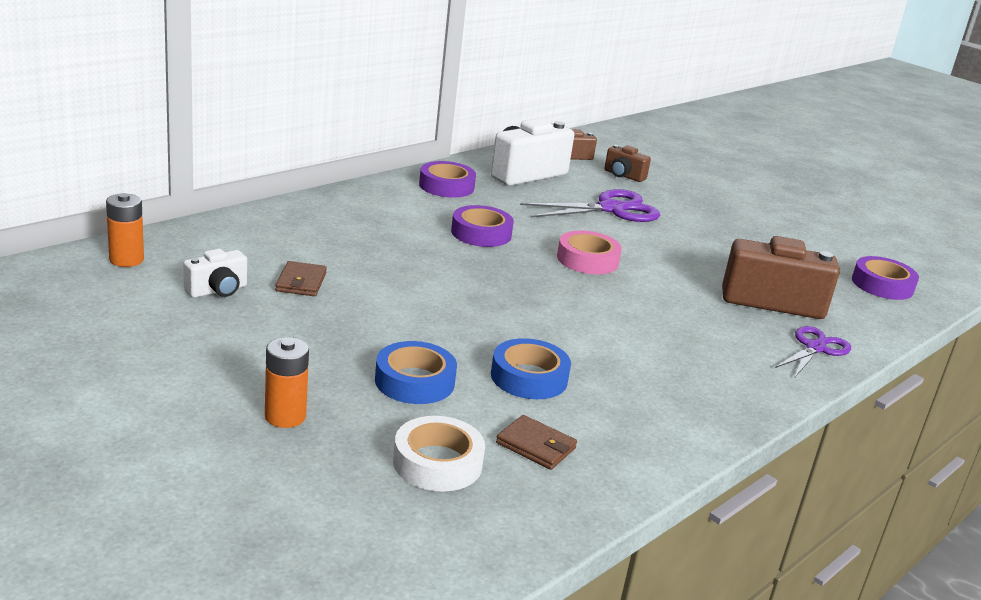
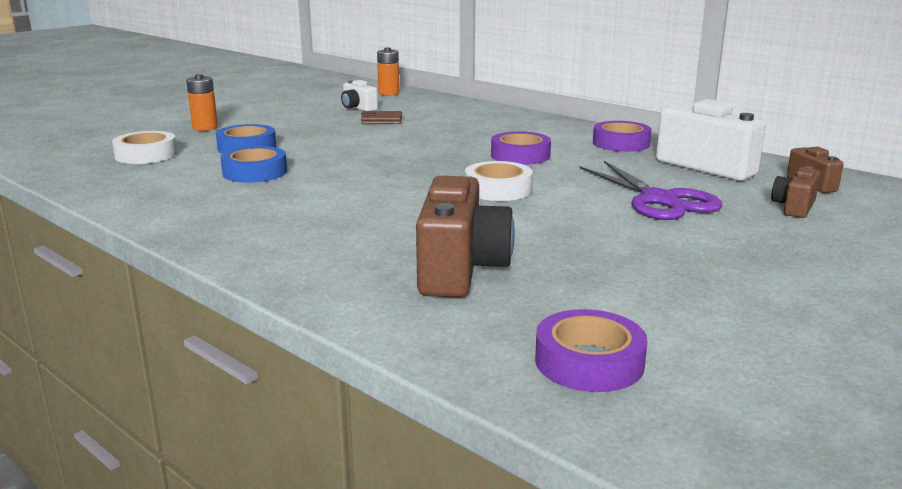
camera: 90 degrees right, 5 degrees down
brown wallet [496,415,577,470] -> none
pink tape [557,230,622,274] -> white tape [465,161,533,201]
purple scissors [775,326,851,377] -> none

